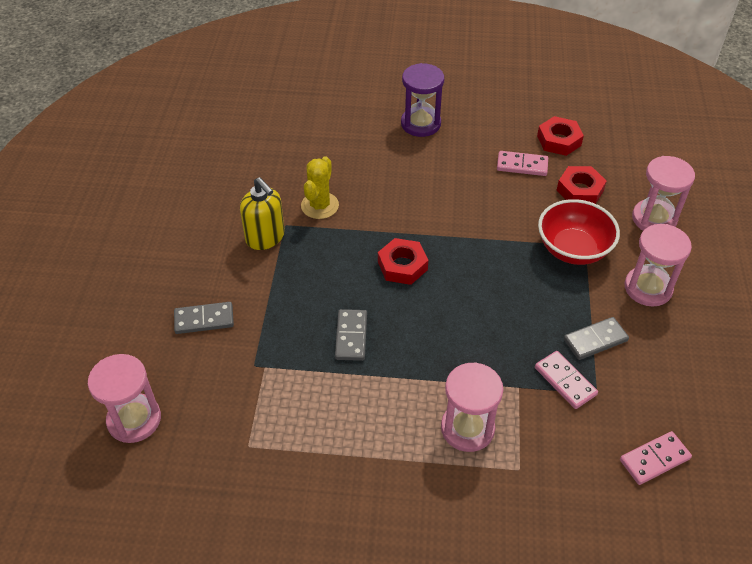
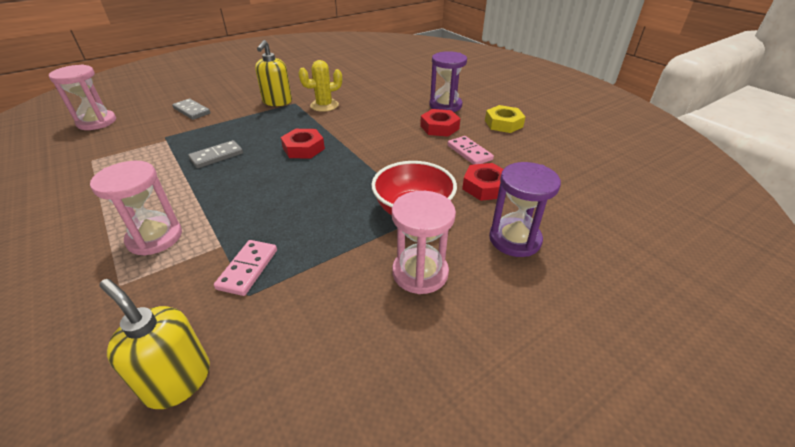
camera: 50 degrees right, 10 degrees down
red nut [537,116,584,156] -> red nut moved to [420,109,460,137]
grey domino [564,317,629,360] -> none
pink domino [620,431,692,485] -> yellow soap dispenser [99,279,210,409]
pink hourglass [632,156,695,231] -> purple hourglass [489,162,561,257]
none -> yellow nut [485,105,526,133]

